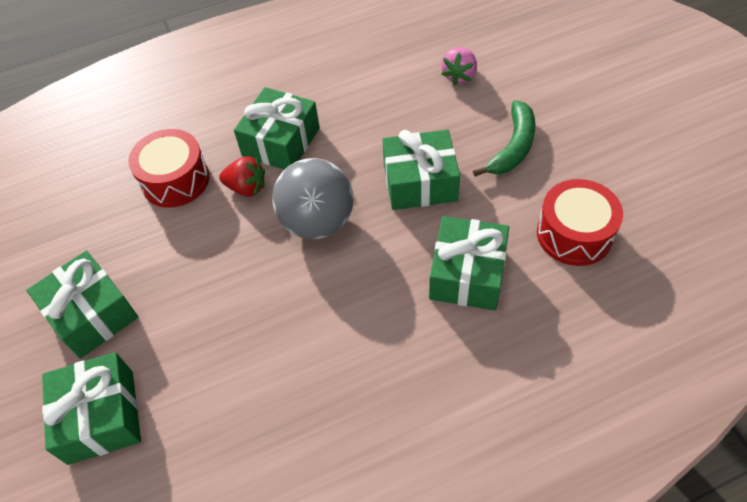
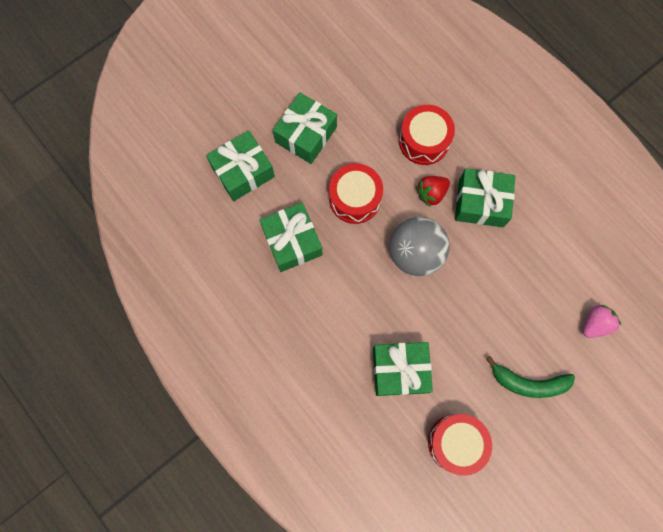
camera: 70 degrees right, 20 degrees up
red strawberry [219,156,265,197] -> red strawberry turned 60 degrees clockwise [416,176,450,207]
green gift [382,130,460,210] -> green gift moved to [259,203,323,272]
pink strawberry [441,47,477,85] -> pink strawberry turned 135 degrees clockwise [583,305,621,338]
none -> red drum [329,164,383,224]

